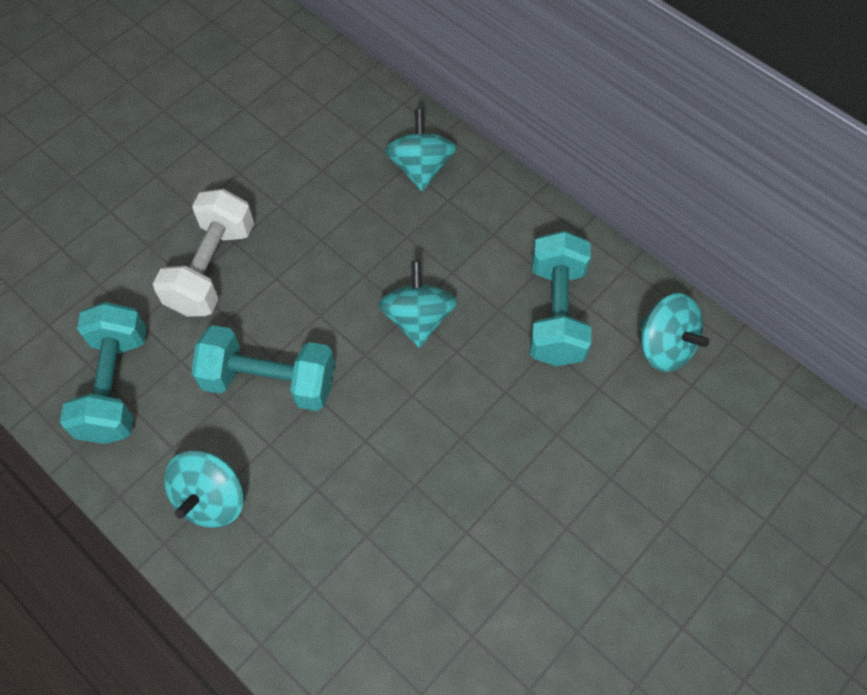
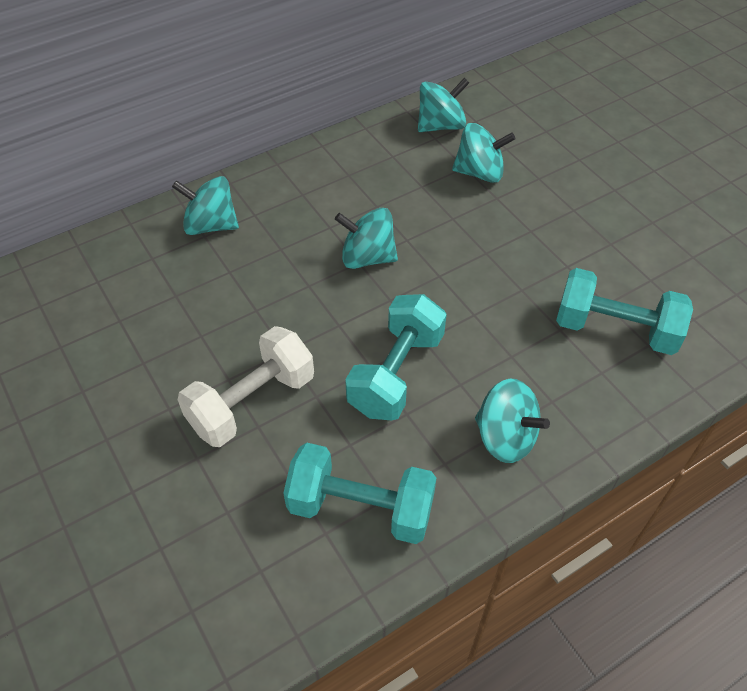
camera: 75 degrees left, 10 degrees down
white dumbbell [153,189,254,316] -> white dumbbell turned 75 degrees counterclockwise [177,326,314,447]
turquoise dumbbell [530,231,591,366] -> turquoise dumbbell moved to [556,268,693,355]
none -> turquoise spinning top [452,123,515,183]

